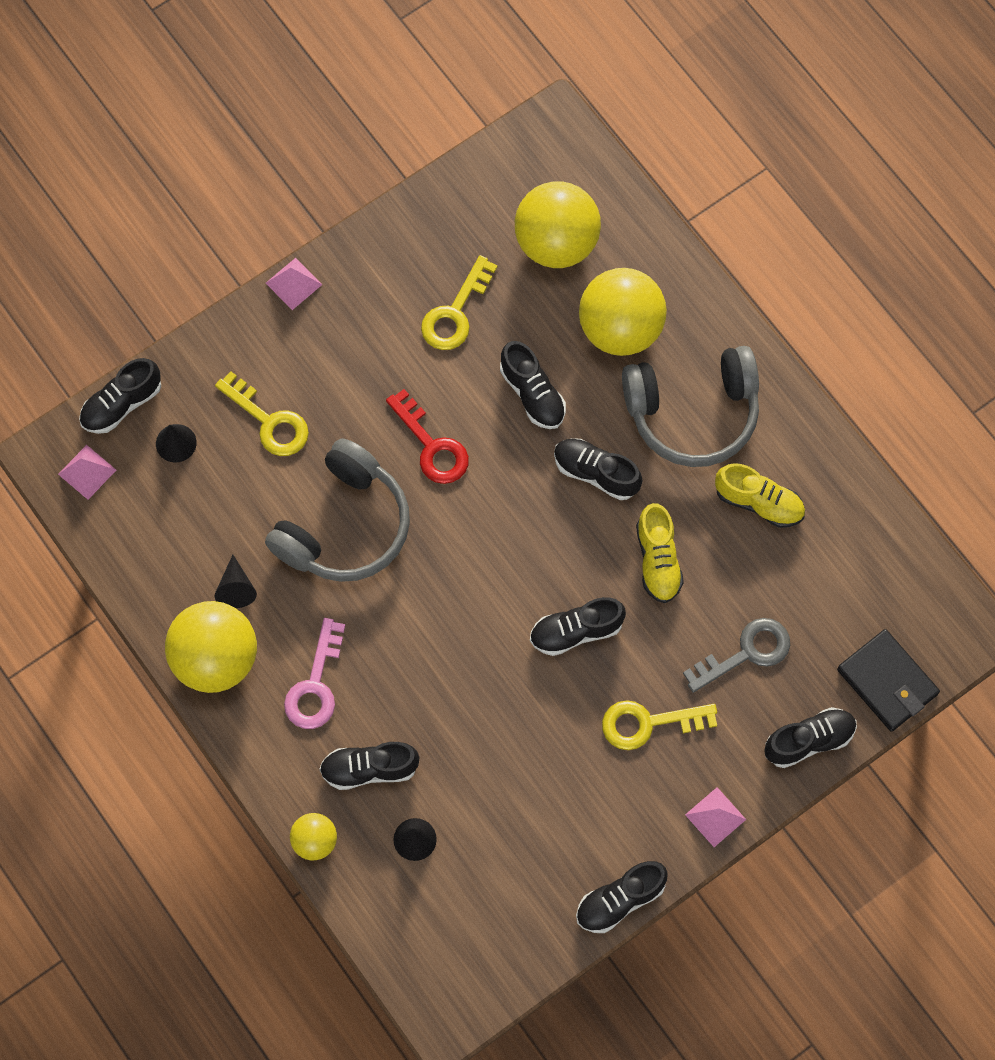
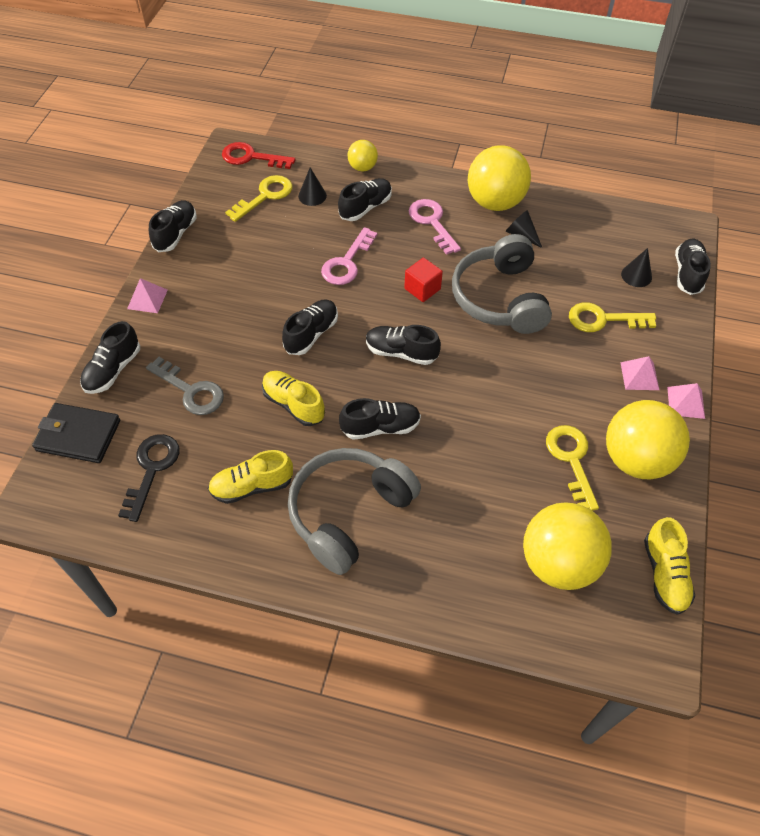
camera: 140 degrees right, 15 degrees down
pink pyramid [58,445,116,500] -> pink pyramid moved to [620,356,659,390]
red key [386,389,469,484] -> red key moved to [222,142,295,169]
black shoe [500,341,566,429] -> black shoe moved to [366,325,441,365]
yellow ball [579,268,667,356] -> yellow ball moved to [606,400,690,479]
yellow key [602,700,717,750] -> yellow key moved to [225,175,293,222]
grey key [683,618,790,693] -> grey key turned 75 degrees counterclockwise [146,357,224,415]
none -> black key [118,434,180,522]
none -> pink key [321,227,377,285]
none -> red cube [404,258,443,302]
none -> yellow shoe [644,517,695,615]

